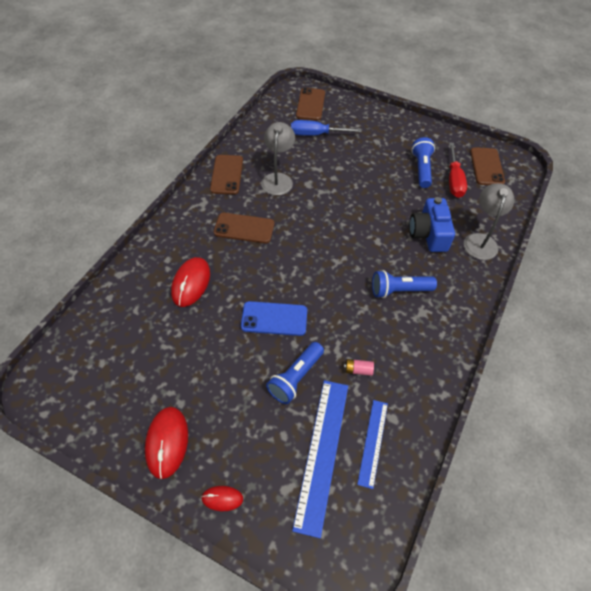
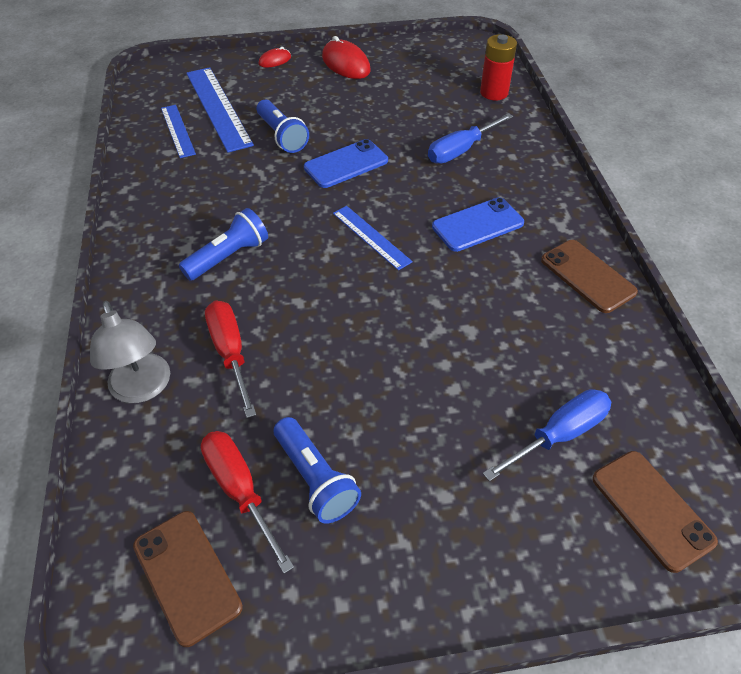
camera: 145 degrees right, 5 degrees down
red mouse [171,257,210,307] -> blue screwdriver [428,113,513,164]
brown phone [214,213,274,243] -> blue phone [432,197,524,252]
grey lamp [261,122,295,195] -> none
blue flashlight [266,342,324,404] -> blue flashlight turned 150 degrees clockwise [257,99,309,153]
pink battery [344,359,374,376] -> none
blue camera [409,197,455,252] -> red screwdriver [205,301,256,418]
none -> blue ruler [333,206,413,270]
none -> red battery [480,34,517,100]

